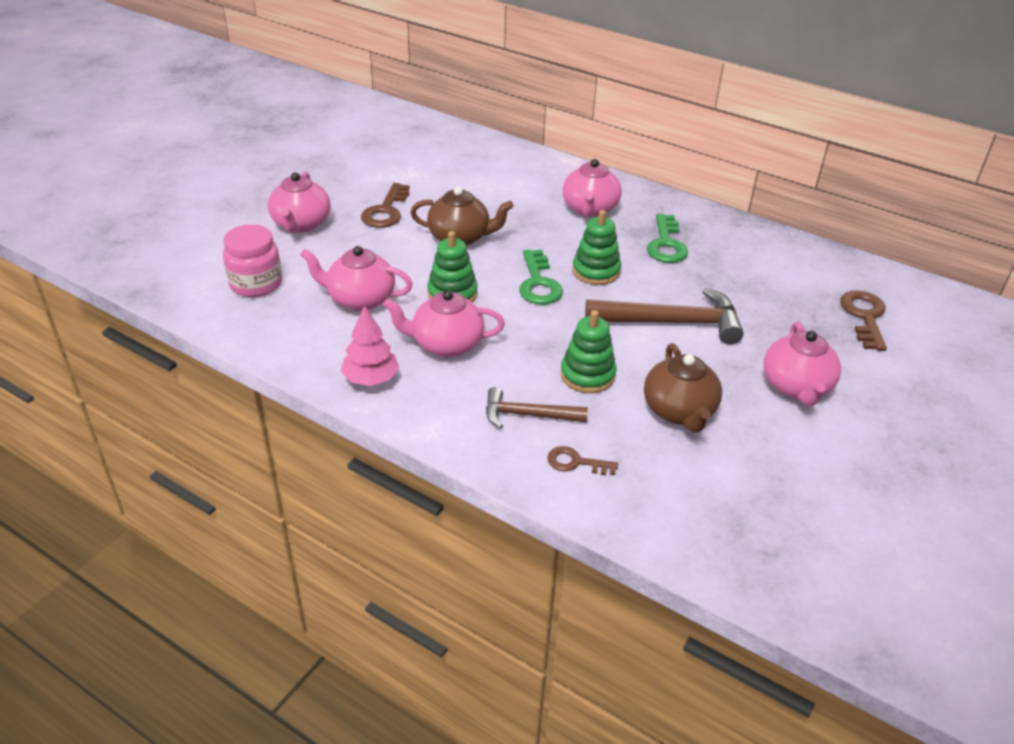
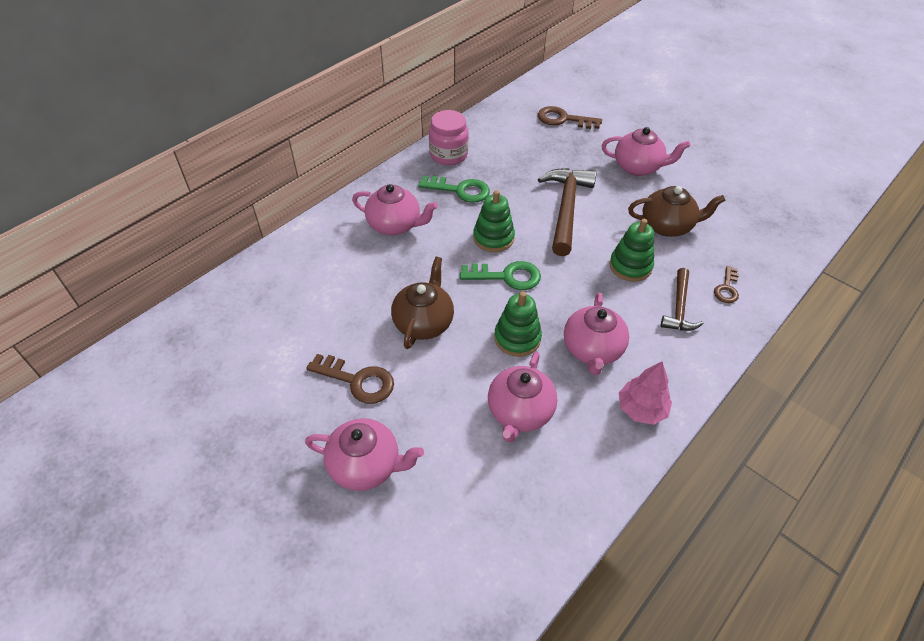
camera: 80 degrees left, 10 degrees up
pink jar [223,224,282,297] -> pink jar moved to [429,110,469,165]

